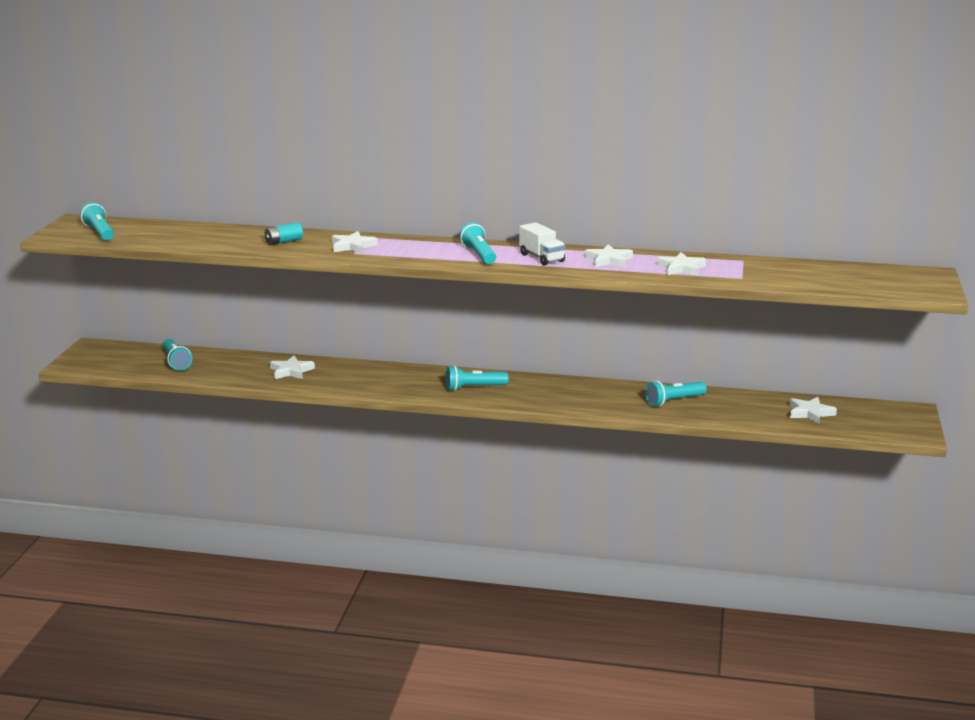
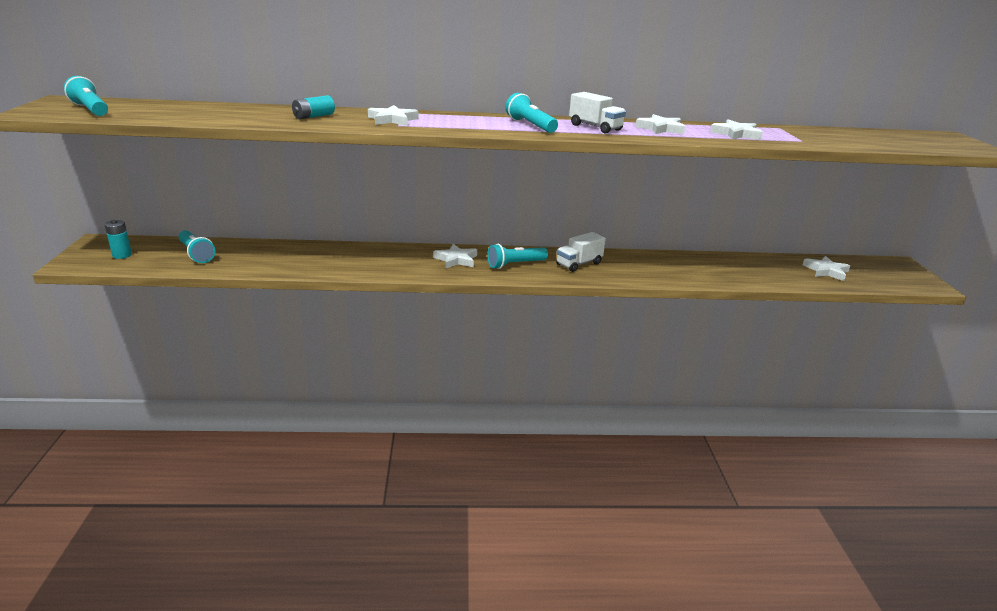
camera: 15 degrees left, 5 degrees up
white star [270,356,315,379] -> white star moved to [433,244,477,268]
turquoise flashlight [645,381,707,407] -> none
none -> turquoise battery [105,220,132,259]
none -> white truck [556,232,606,272]

